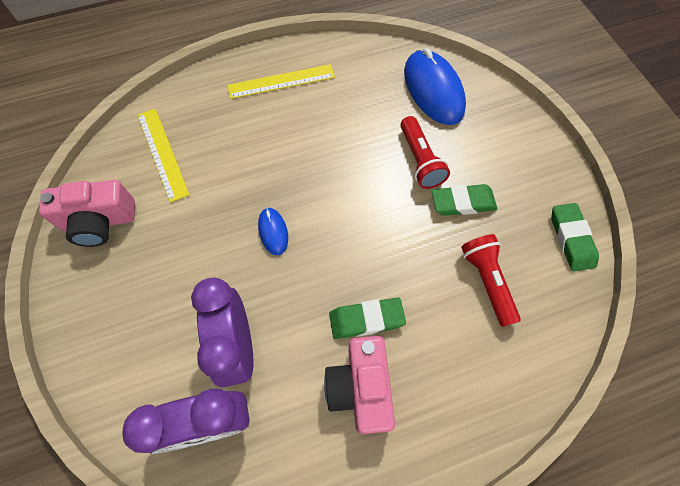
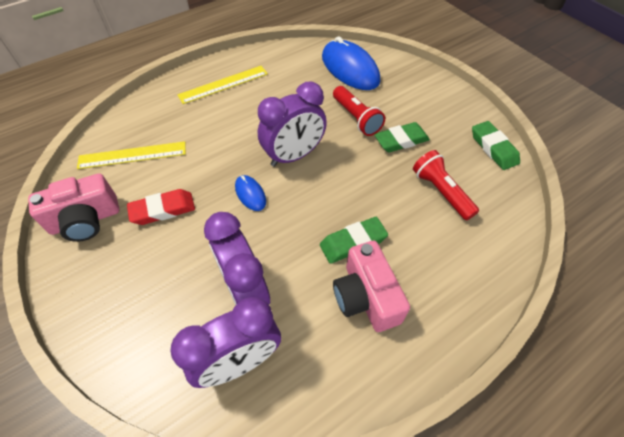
camera: 15 degrees left, 10 degrees down
yellow ruler [138,109,190,203] -> yellow ruler turned 60 degrees counterclockwise [77,141,186,169]
none -> red eraser [127,189,195,225]
none -> purple clock [258,82,327,167]

